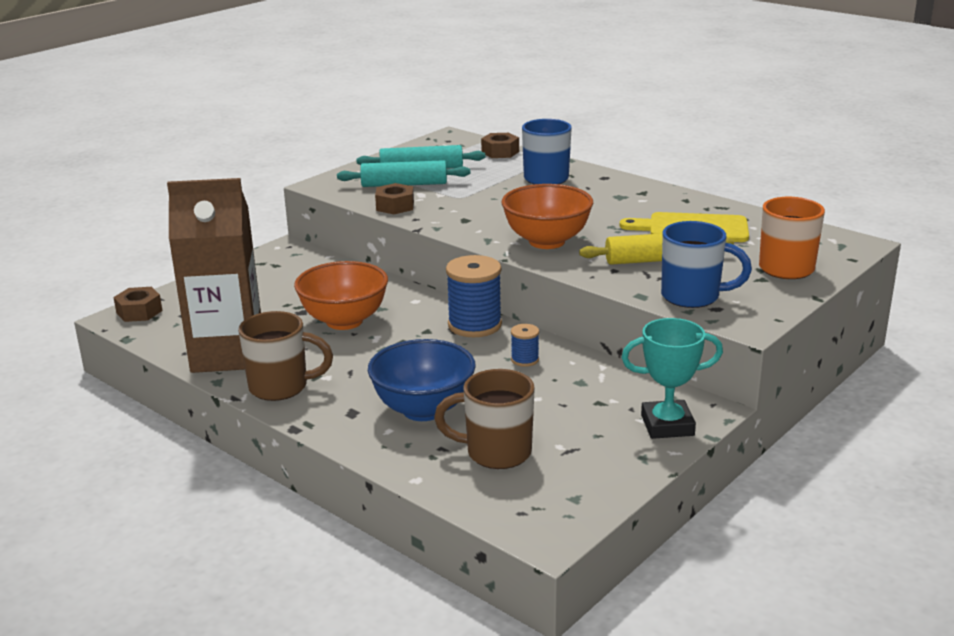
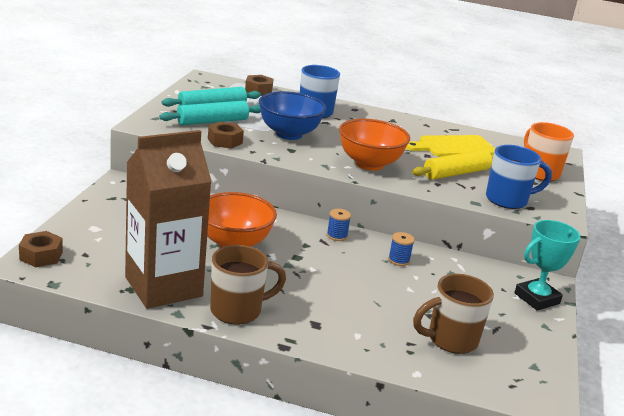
camera: 30 degrees left, 0 degrees up
blue bowl [368,339,476,421] -> blue bowl moved to [259,91,326,140]
blue spool [446,255,502,337] -> blue spool [327,209,351,241], size x0.49

